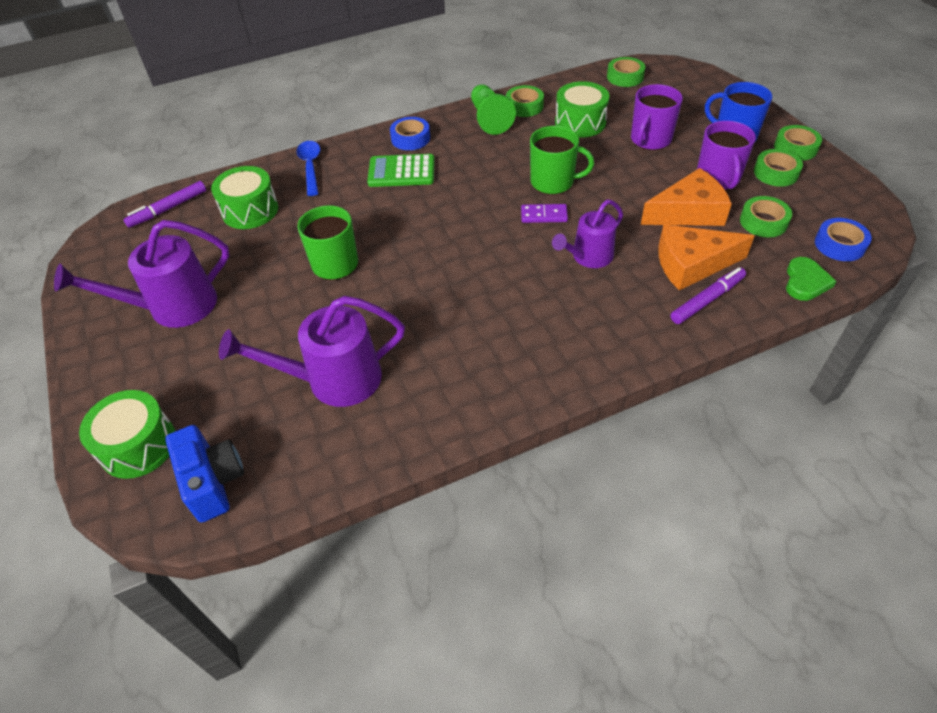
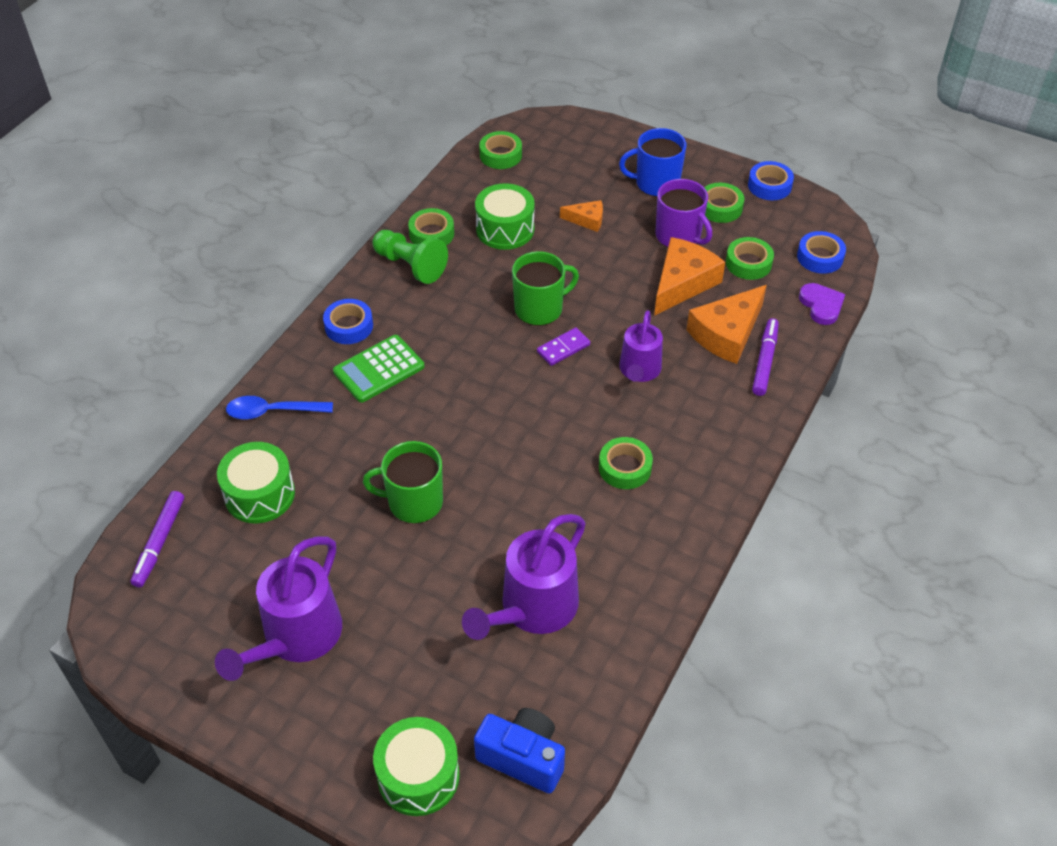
camera: 40 degrees left, 0 degrees up
blue spoon [296,141,320,196] -> blue spoon turned 45 degrees counterclockwise [226,396,333,420]
purple mug [631,84,683,150] -> orange cheese [560,200,603,232]
green tape [774,125,822,161] -> green tape moved to [599,437,653,489]
green heart [786,257,836,301] -> purple heart [799,283,845,325]
none -> blue tape [748,161,794,200]

